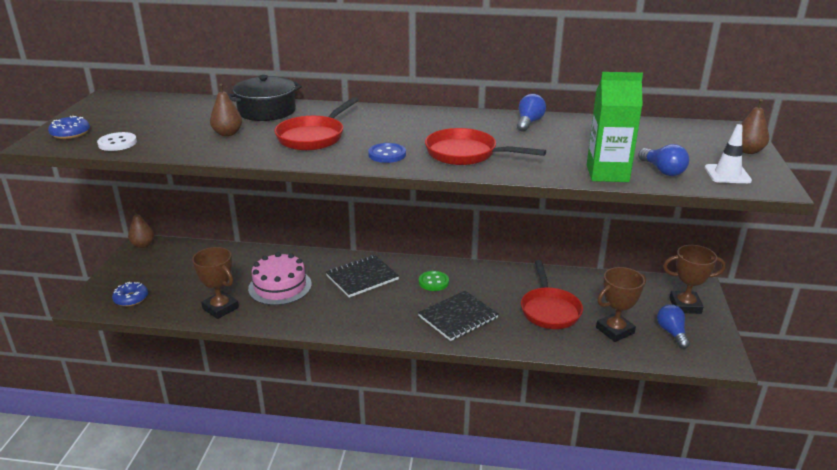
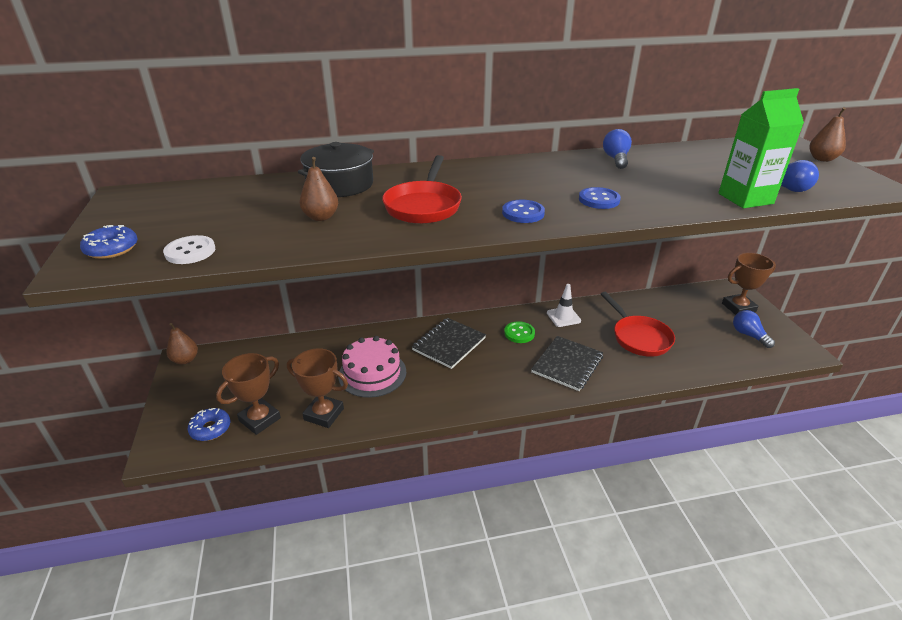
camera: 20 degrees left, 5 degrees up
red pan [425,128,546,165] -> blue button [579,187,621,209]
brown trophy [596,267,646,342] -> brown trophy moved to [216,353,281,435]
white traffic cone [705,124,752,183] -> white traffic cone moved to [547,284,581,327]

